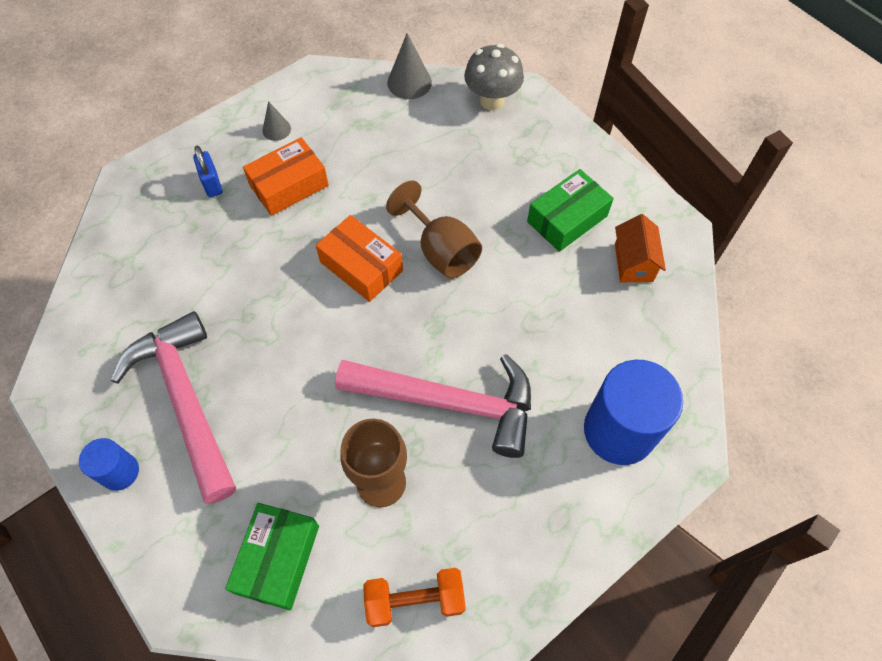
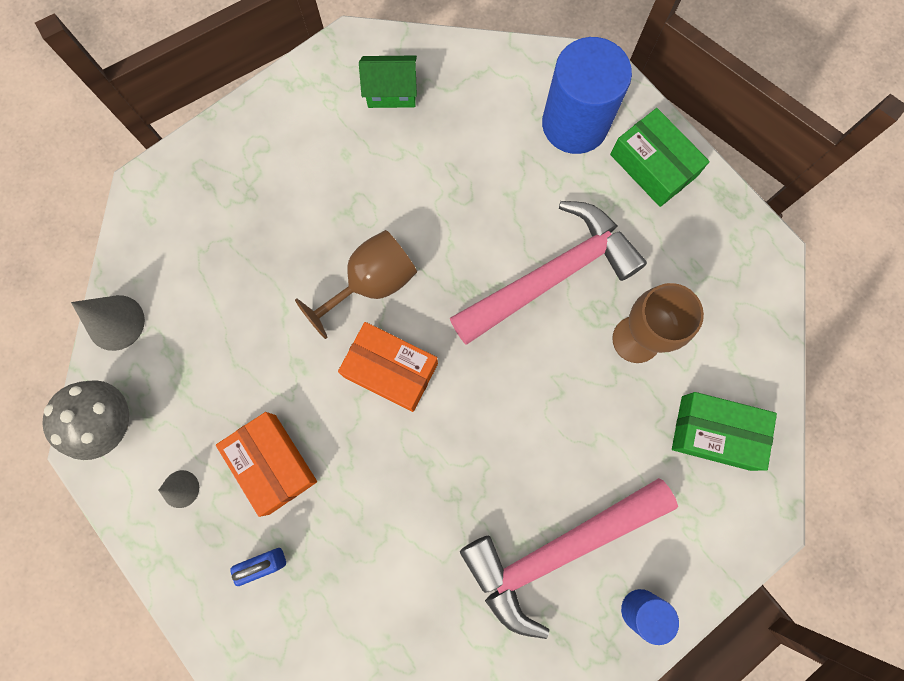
camera: 90 degrees left, 15 degrees up
orange box [316,215,403,302] -> orange box turned 75 degrees clockwise [338,322,438,412]
pink hammer [335,354,531,458] -> pink hammer turned 45 degrees clockwise [450,201,647,345]
orange dumbbell [363,568,466,627] -> none
grey mushroom [464,44,524,110] -> grey mushroom moved to [42,380,129,460]
green box [527,169,614,252] -> green box moved to [610,108,710,207]
orange house [615,214,666,282] -> green house [359,55,417,108]

